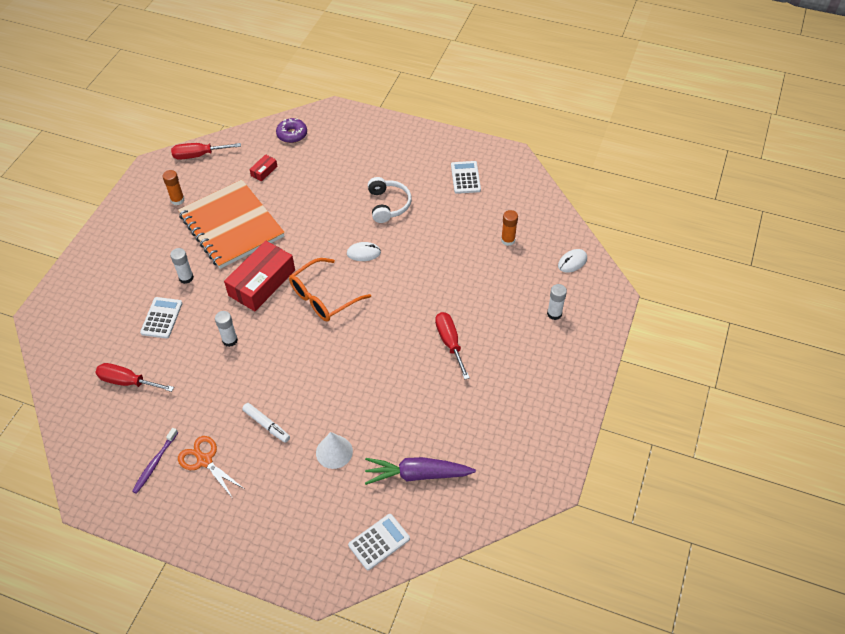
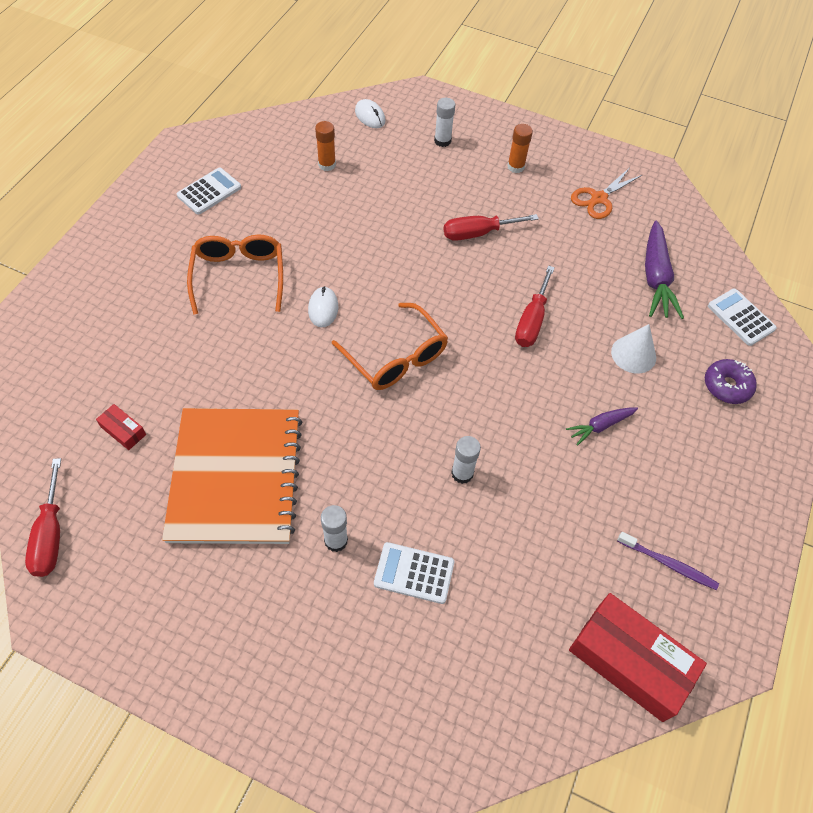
camera: 90 degrees left, 5 degrees up
red screwdriver [95,363,174,392] -> red screwdriver moved to [515,266,555,347]
orange glue stick [162,170,185,205] -> orange glue stick moved to [507,124,533,173]
orange notebook [178,180,285,269] -> orange notebook turned 60 degrees counterclockwise [162,408,302,544]
orange scissors [178,436,244,497] -> orange scissors moved to [571,168,642,219]
red box [224,241,295,311] -> red box moved to [569,593,707,722]
white marker [242,403,290,443] -> purple carrot [566,407,638,446]
purple donut [276,118,307,143] -> purple donut moved to [705,359,757,404]
white headphones [368,177,412,223] -> orange glasses [187,235,283,315]
white calculator [451,161,481,194] -> white calculator turned 135 degrees clockwise [177,167,241,215]

